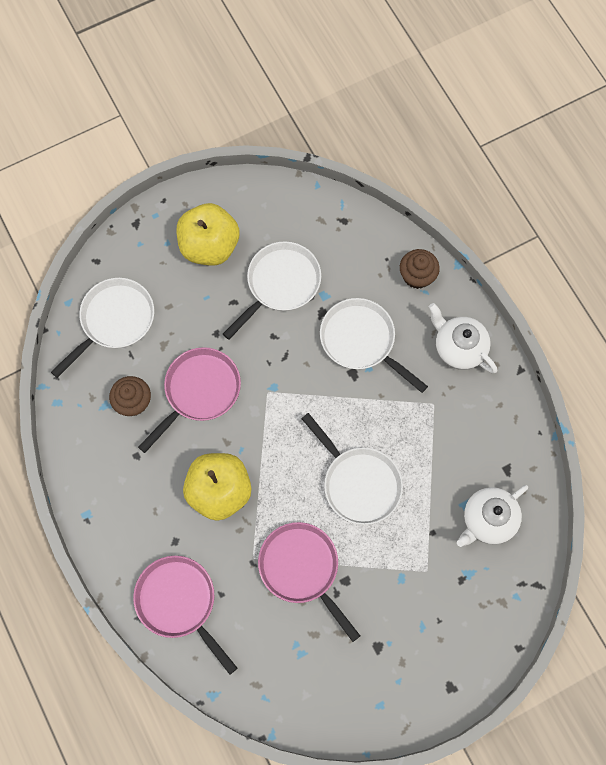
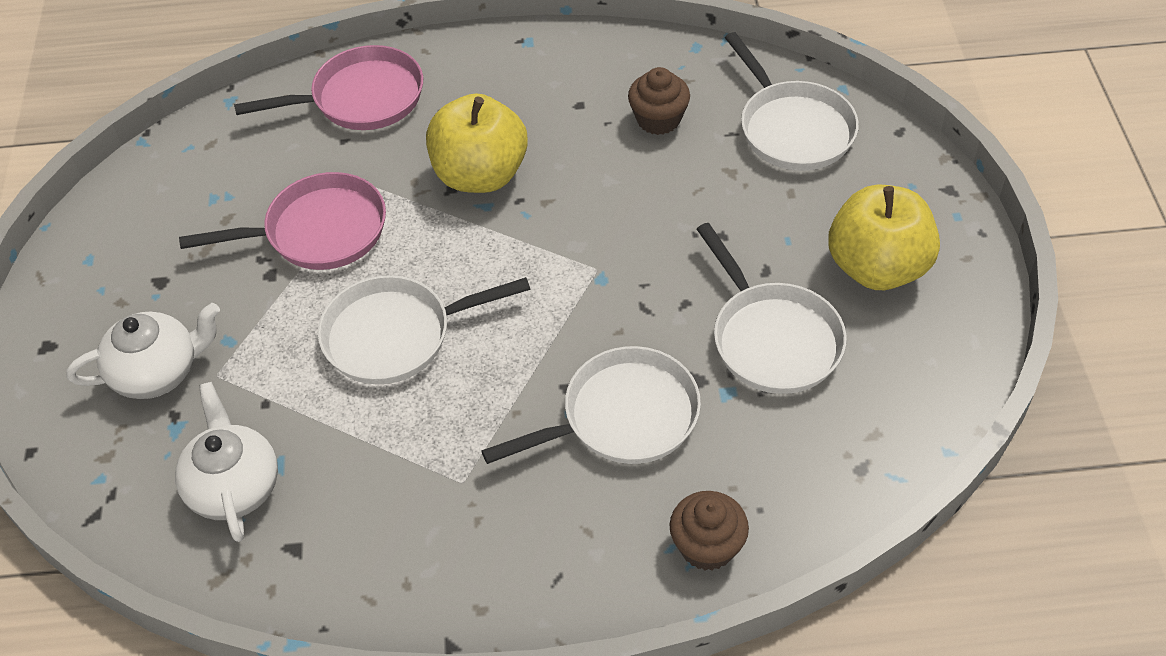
camera: 115 degrees right, 20 degrees down
pink pan [138,347,241,453] -> none
white teapot [429,303,497,374] -> white teapot moved to [66,303,220,399]

